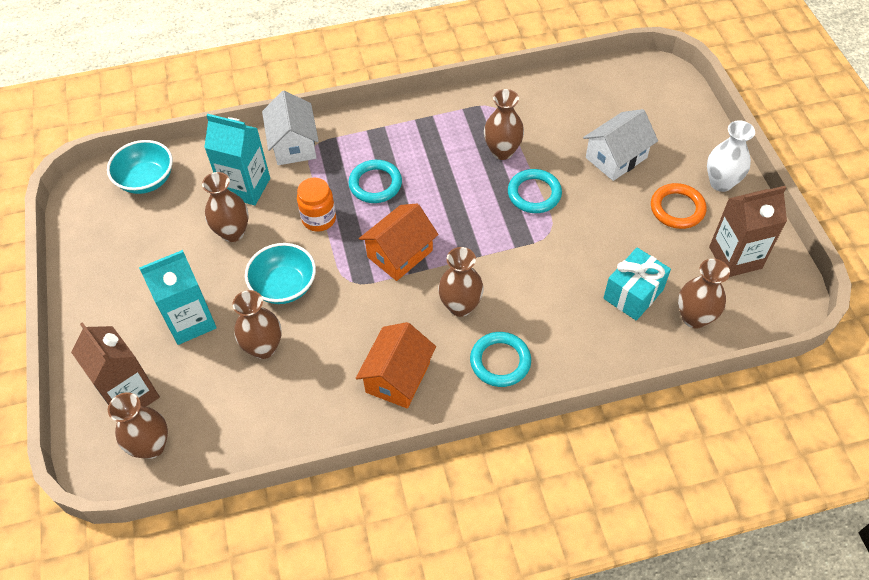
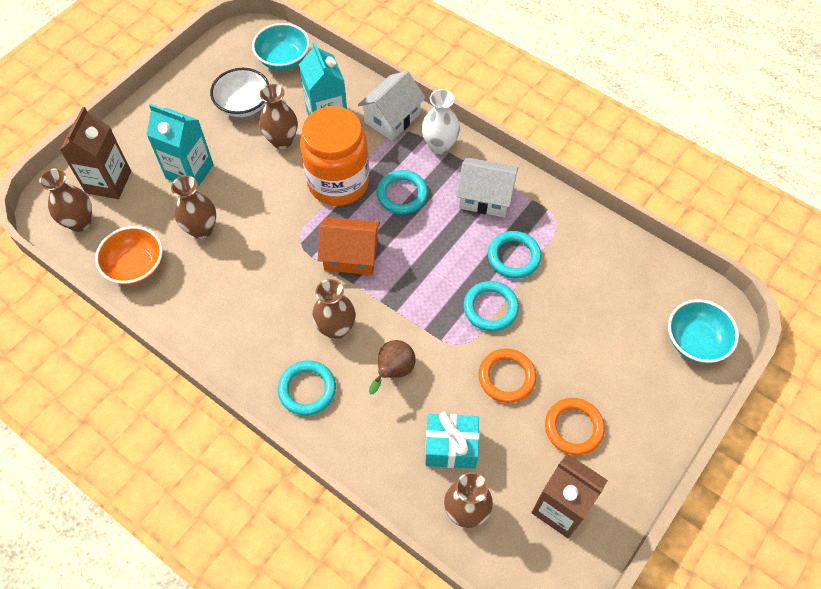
camera: 50 degrees right, 5 degrees up
turquoise bowl [245,243,316,304] -> turquoise bowl moved to [668,299,739,363]
orange jar [297,178,336,232] -> orange jar [300,106,369,206], size x1.93
orange house [356,322,436,409] -> none
brown vase [484,89,524,160] -> turquoise ring [488,231,542,279]
white house [583,109,658,181] -> white house moved to [456,157,518,217]
white vase [707,120,755,192] -> white vase moved to [422,89,460,154]
none -> orange bowl [95,226,163,285]
none -> white bowl [210,68,269,117]
none -> brown pear [369,340,415,394]
none -> orange ring [478,348,536,403]

